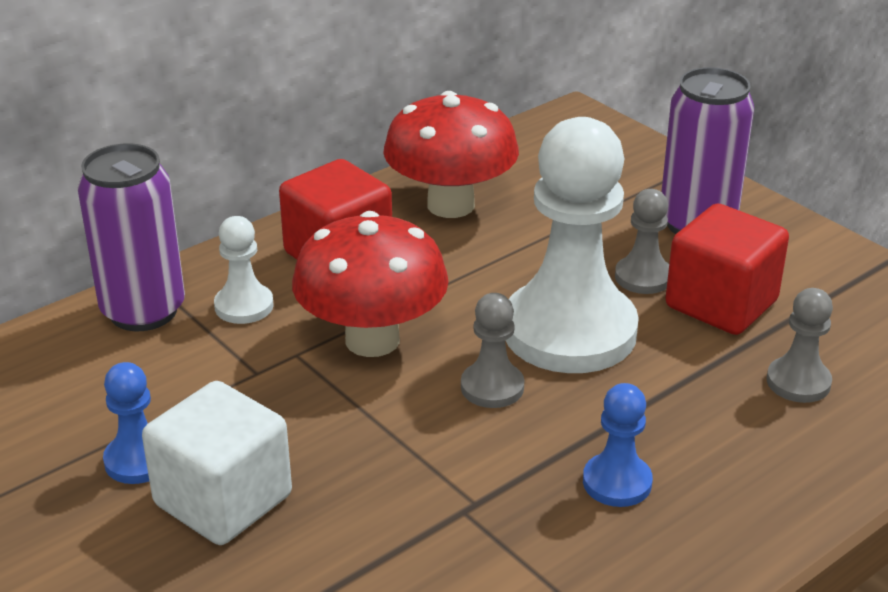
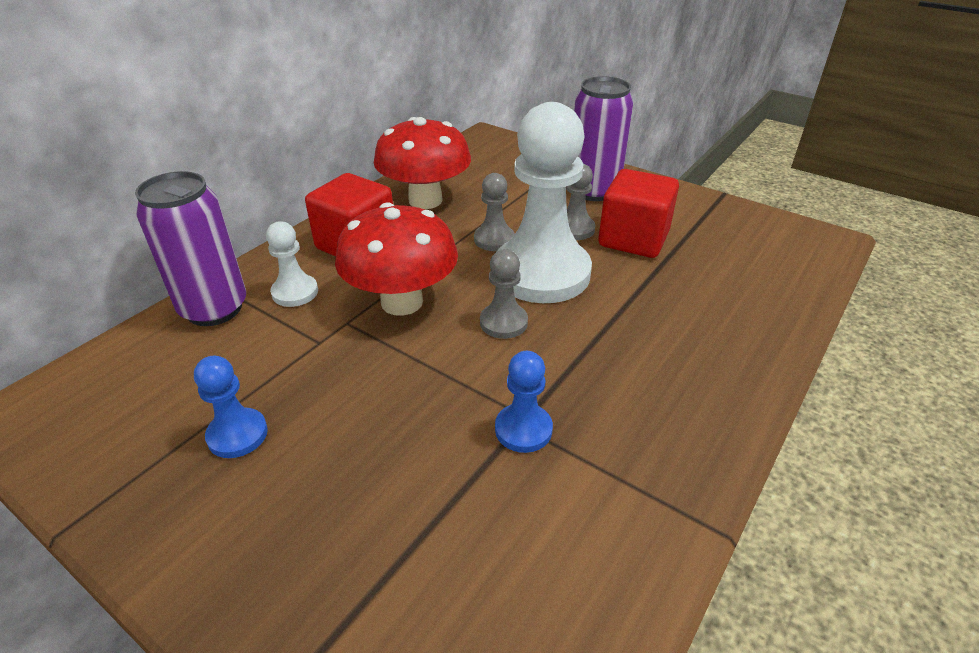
camera: 15 degrees left, 5 degrees up
white cube [142,381,292,545] -> none
blue pawn [583,383,653,507] -> blue pawn moved to [495,351,553,453]
grey pawn [767,288,833,403] -> grey pawn moved to [474,173,515,251]

